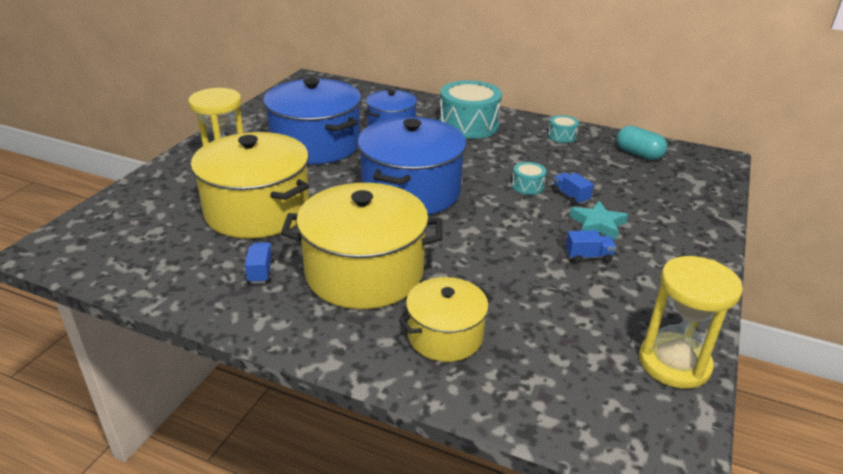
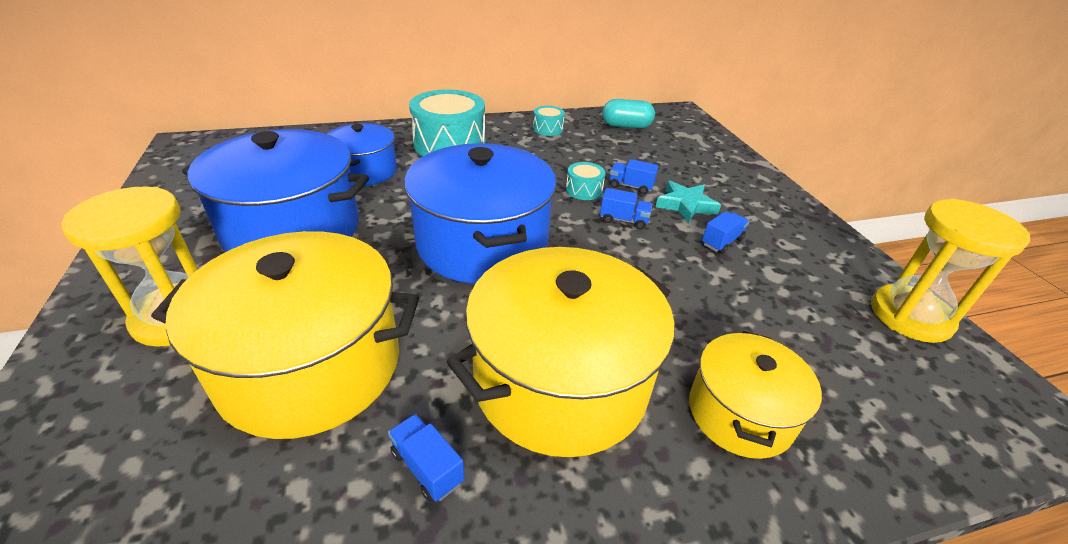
camera: 40 degrees left, 5 degrees up
none -> blue truck [600,188,652,229]

